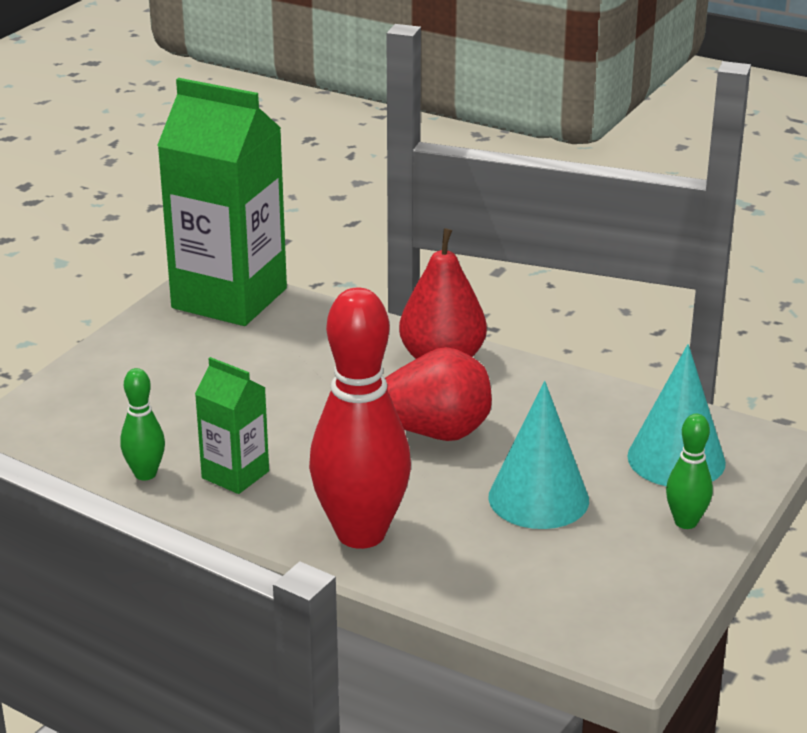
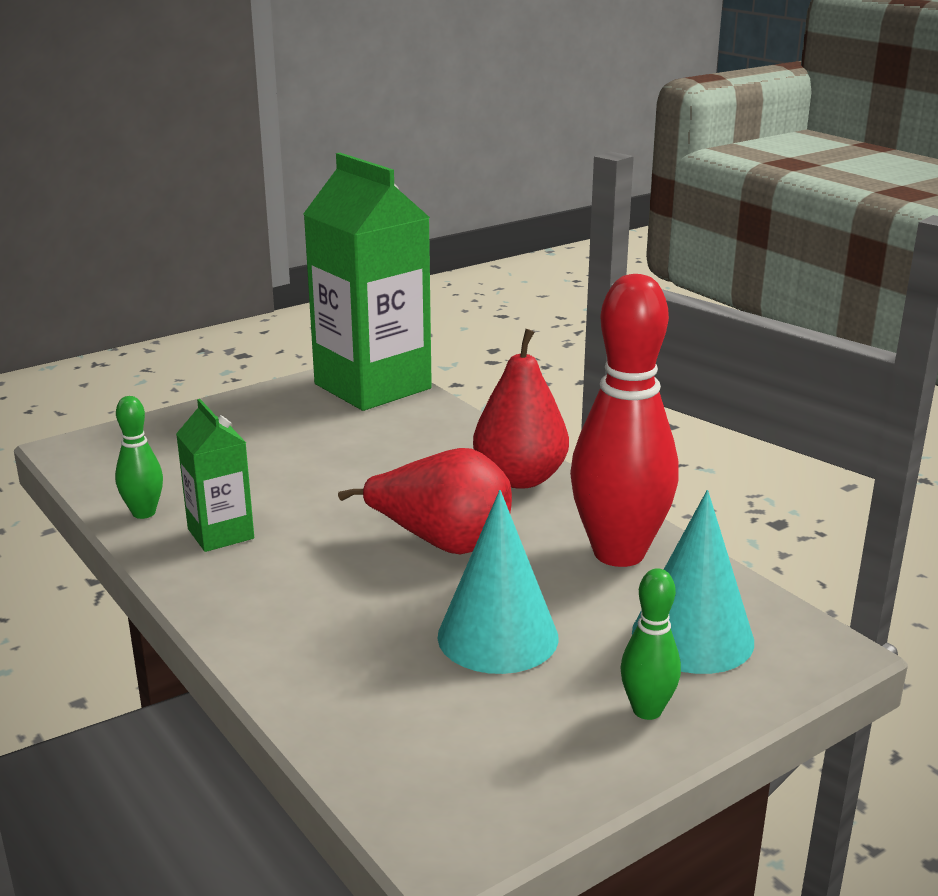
camera: 25 degrees right, 5 degrees down
red bowling pin [309,288,411,549] -> red bowling pin moved to [570,274,679,567]

